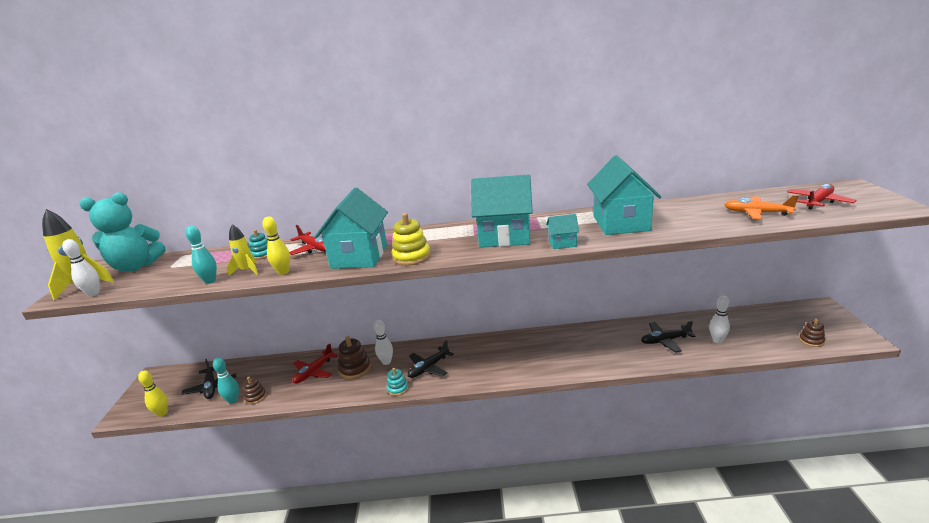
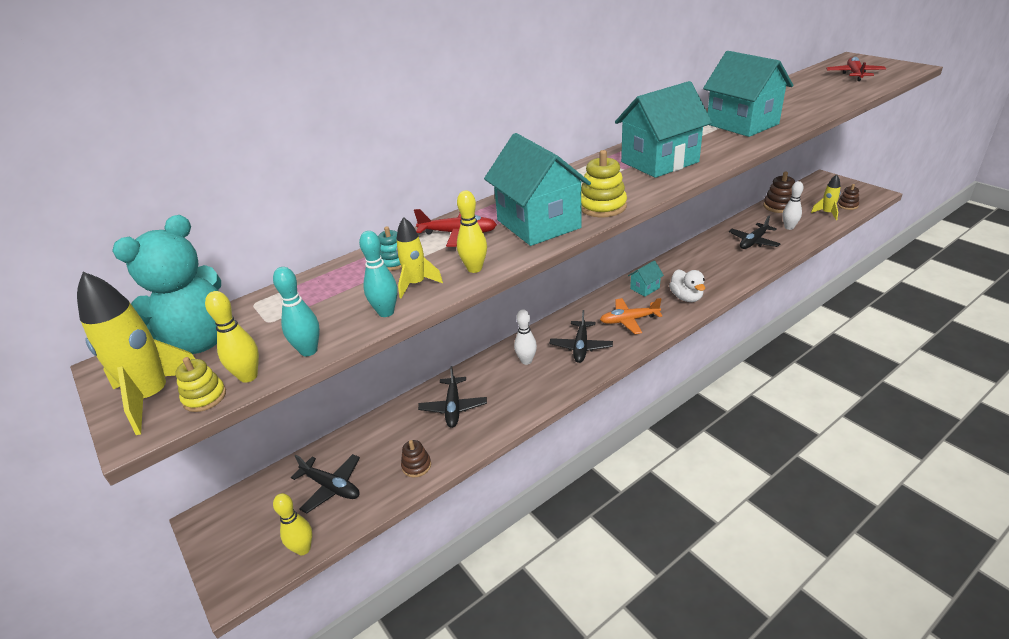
camera: 35 degrees left, 10 degrees up
white bowling pin [62,239,100,297] -> yellow stacking toy [175,357,226,412]
turquoise bowling pin [213,358,239,404] -> turquoise bowling pin moved to [273,267,320,356]
red plane [292,343,338,384] -> black plane [418,366,487,428]
brown stacking toy [338,336,371,379] -> brown stacking toy moved to [763,172,795,213]
turquoise stacking toy [387,368,408,396] -> none
turquoise house [546,214,579,249] -> turquoise house moved to [628,260,664,297]
orange plane [724,195,798,219] -> orange plane moved to [600,298,663,334]
none -> yellow bowling pin [205,291,259,383]
none -> white duck [669,269,705,302]
none -> yellow rocket [811,174,841,220]

